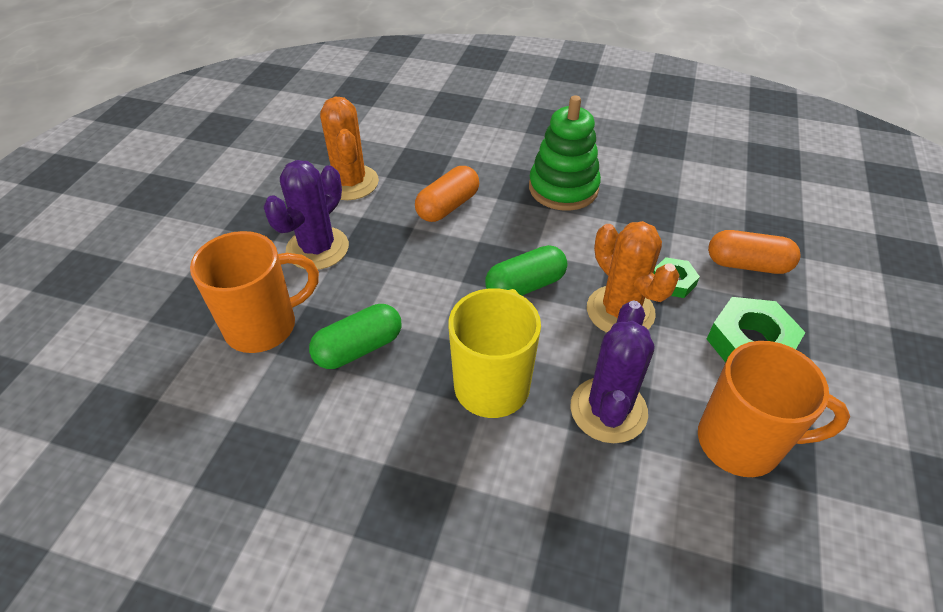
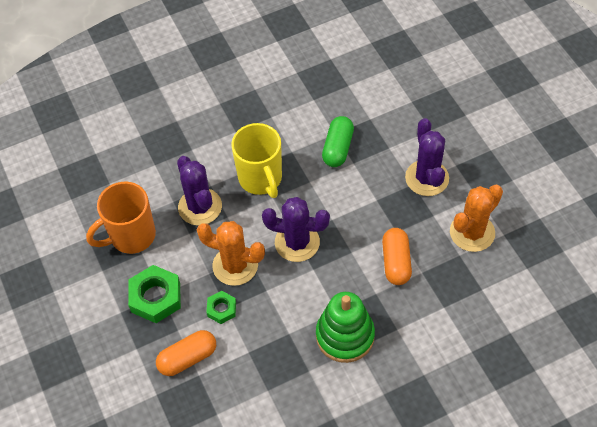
camera: 140 degrees right, 10 degrees up
orange mug [190,231,319,353] -> none
orange cactus [320,97,379,200] -> orange cactus turned 75 degrees counterclockwise [450,185,503,252]
green capsule [485,245,567,296] -> purple cactus [262,197,330,262]

